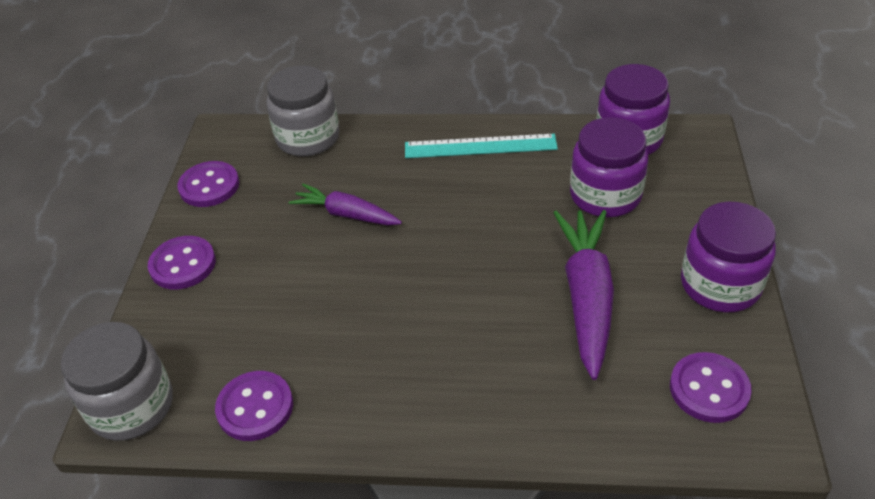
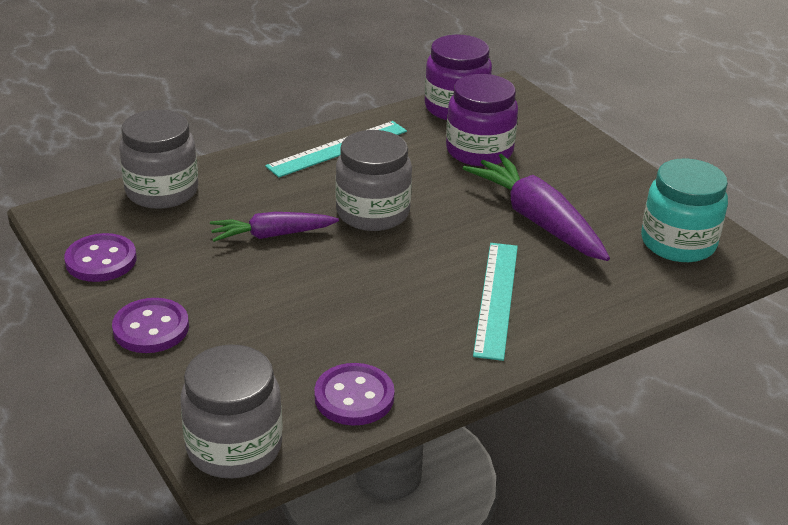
camera: 40 degrees left, 10 degrees down
purple button [670,352,752,423] -> turquoise jar [641,158,728,262]
purple jar [681,202,776,312] -> none
none -> grey jar [335,130,412,231]
none -> turquoise ruler [473,243,518,361]

